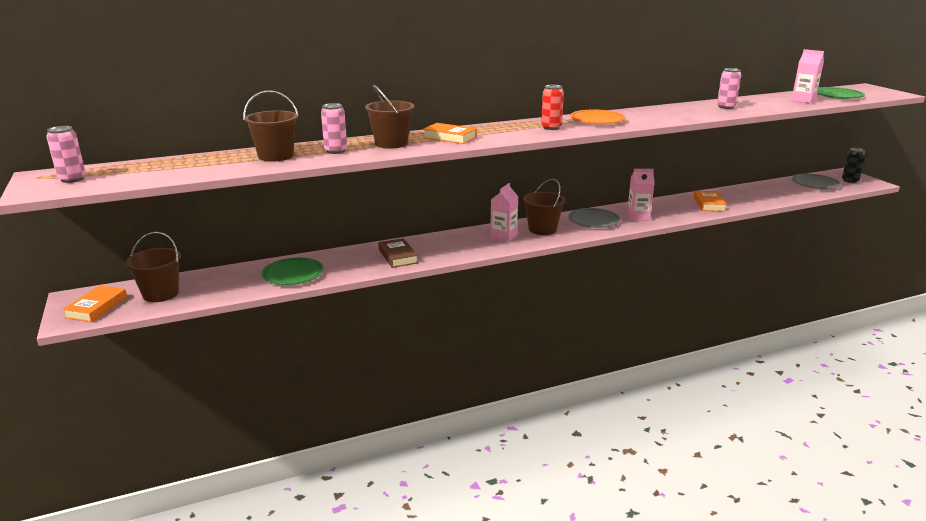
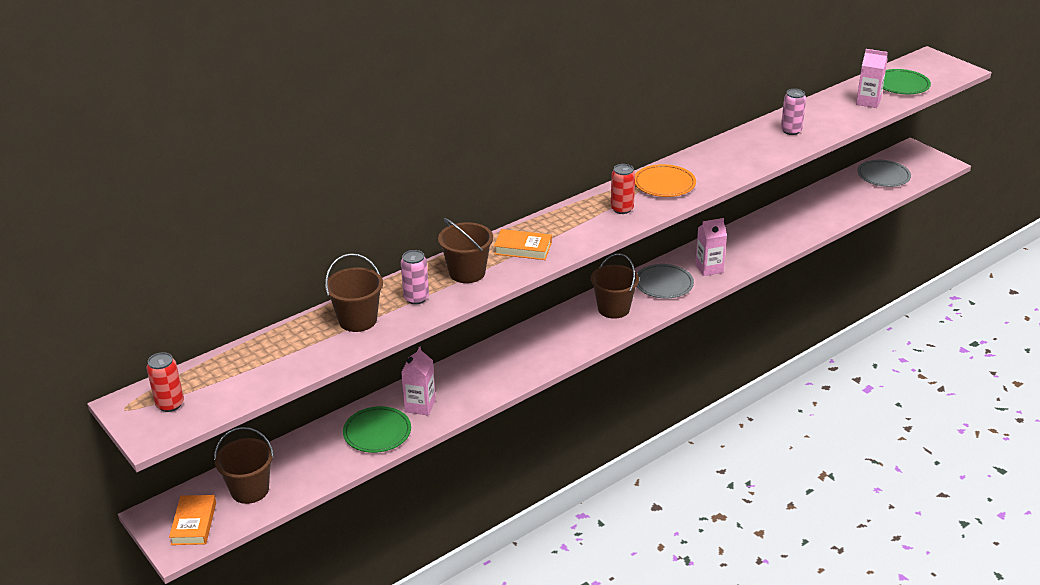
camera: 15 degrees left, 10 degrees up
pink can [46,126,86,183] -> red can [147,352,184,412]
brown book [378,238,418,268] -> none
pink carton [490,183,518,242] -> pink carton moved to [401,346,436,416]
orange book [694,191,727,212] -> none
black can [842,148,866,183] -> none

